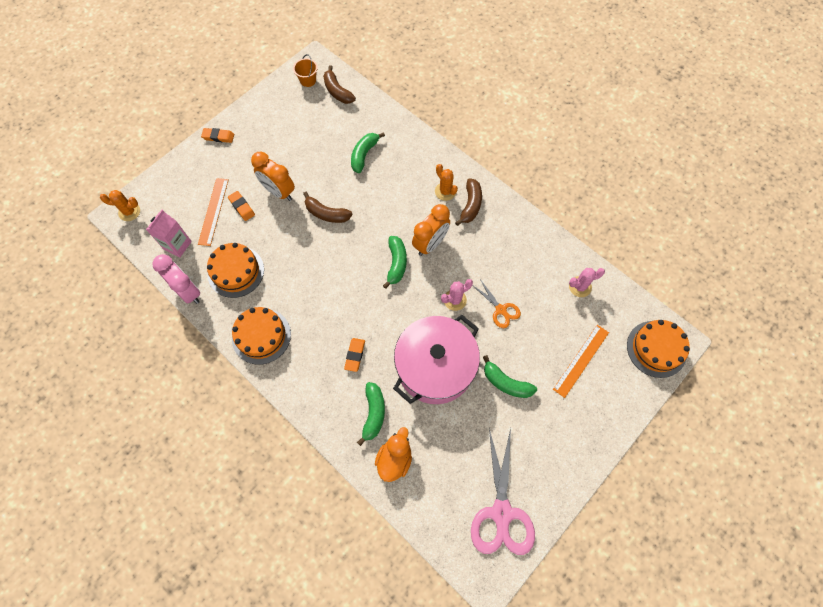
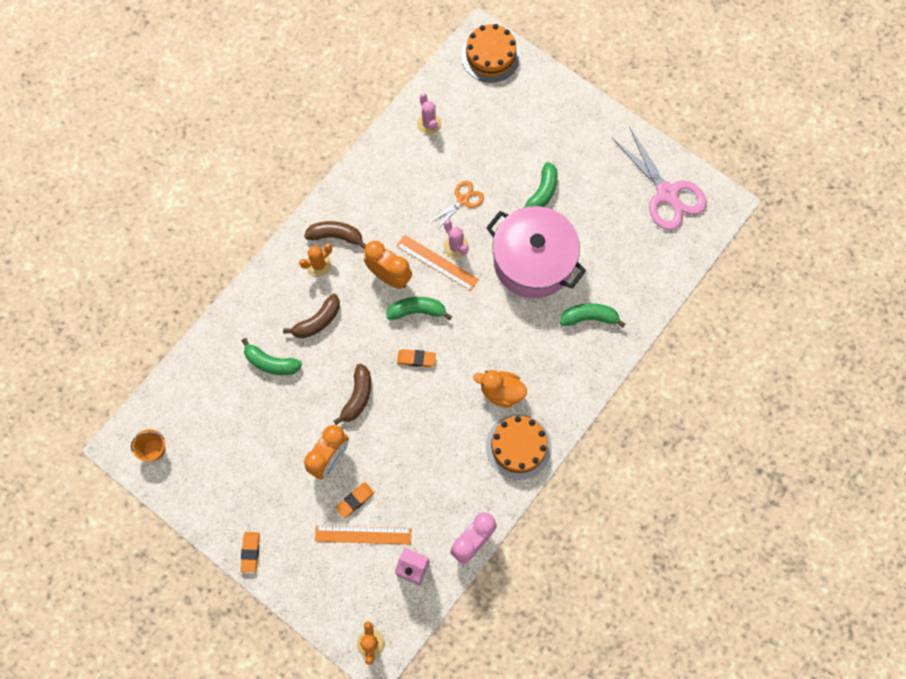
camera: 95 degrees left, 5 degrees up
orange cake [207,243,264,298] -> none
brown banana [323,65,356,104] -> brown banana moved to [283,294,340,338]
orange eraser [344,338,365,372] -> orange eraser moved to [397,349,436,367]
orange duck [375,427,412,482] -> orange duck moved to [473,370,527,408]
pink scissors [471,428,535,555] -> pink scissors turned 60 degrees clockwise [612,127,707,230]
orange ruler [553,325,609,398] -> orange ruler moved to [396,235,479,291]

